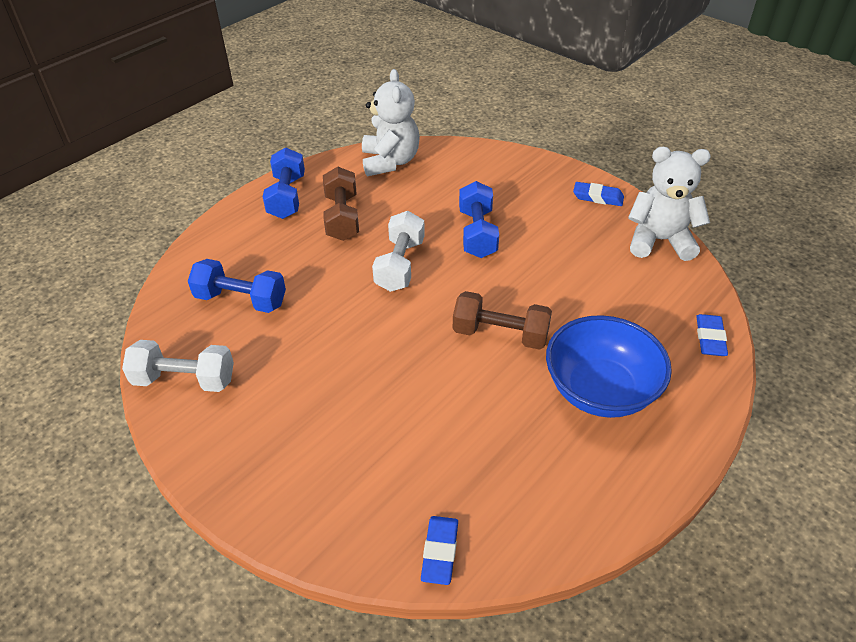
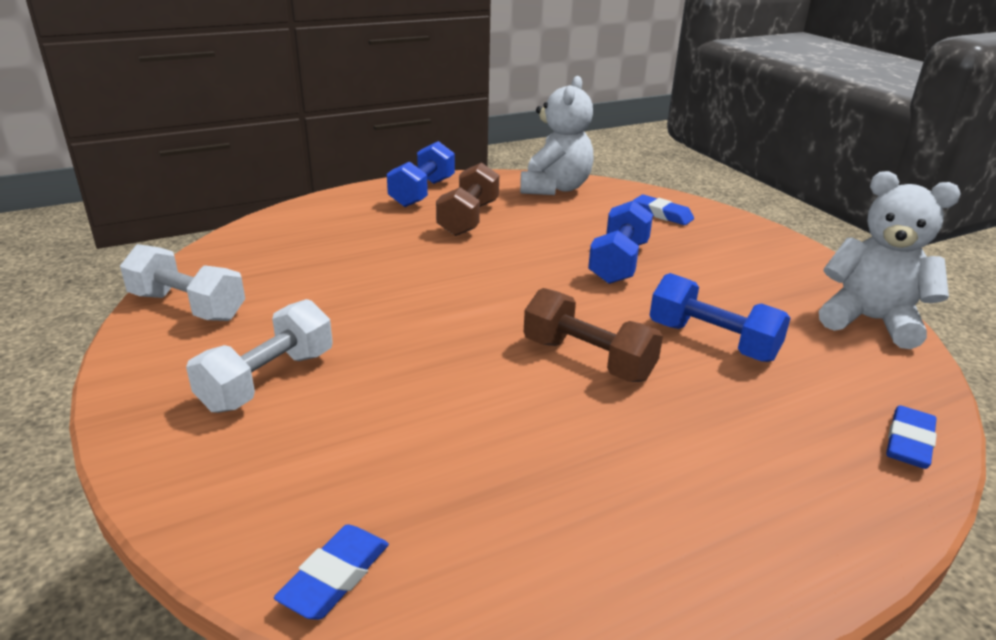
camera: 20 degrees right, 15 degrees down
blue dumbbell [188,259,286,313] -> blue dumbbell moved to [649,273,790,362]
white dumbbell [372,211,425,292] -> white dumbbell moved to [186,299,333,413]
blue bowl [546,315,672,418] -> none
blue eraser [573,182,624,206] -> blue eraser moved to [634,195,694,225]

